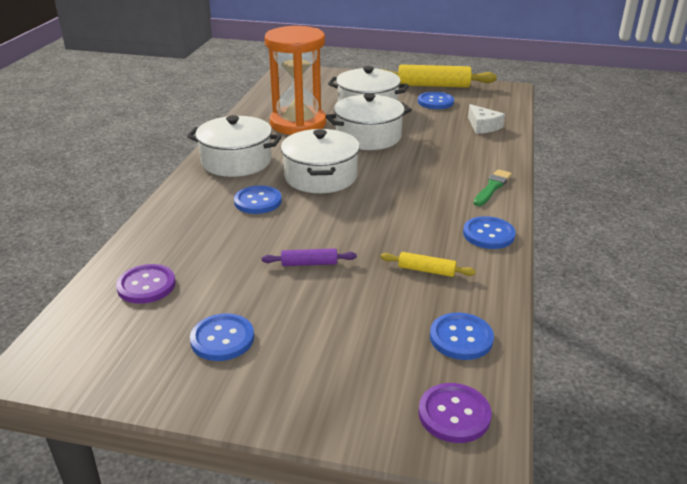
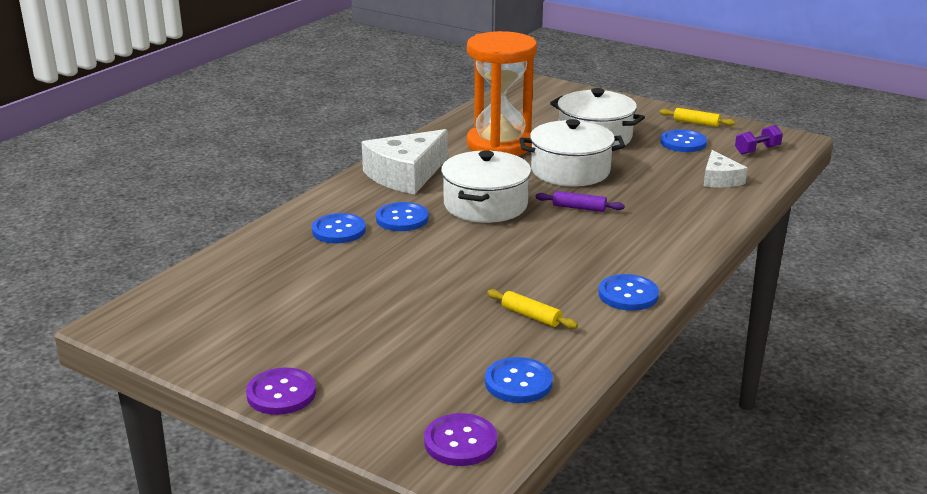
camera: 20 degrees right, 5 degrees down
purple button [116,264,176,304] -> purple button moved to [246,367,316,415]
white pot [187,115,282,177] -> white cheese [362,129,448,194]
blue button [190,313,254,361] -> blue button moved to [312,213,366,243]
purple rolling pin [262,248,357,266] -> purple rolling pin moved to [536,191,625,212]
yellow rolling pin [382,64,497,88] -> yellow rolling pin [660,108,735,127], size x0.49
green brush [473,169,512,206] -> none
none -> purple dumbbell [735,125,783,155]

